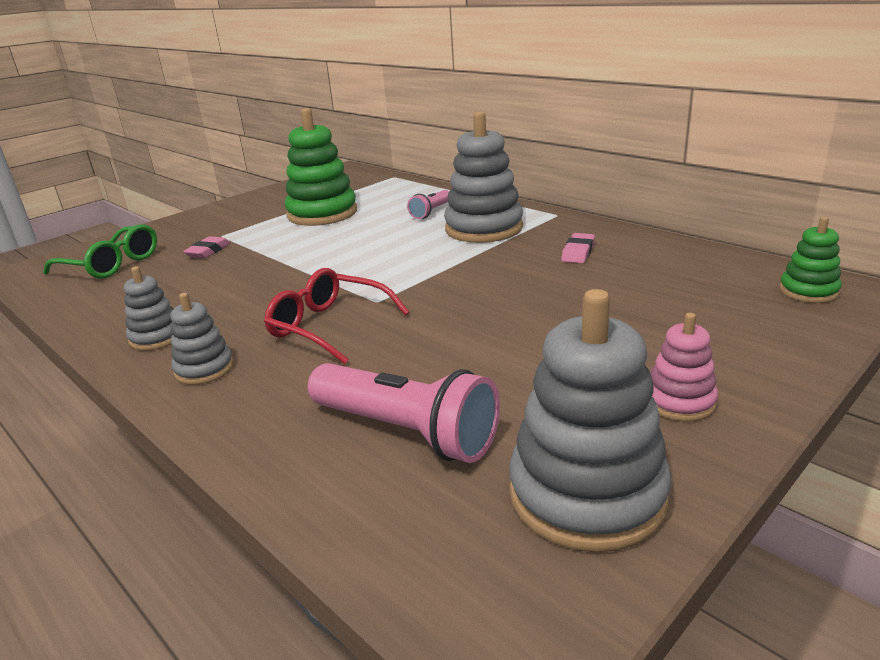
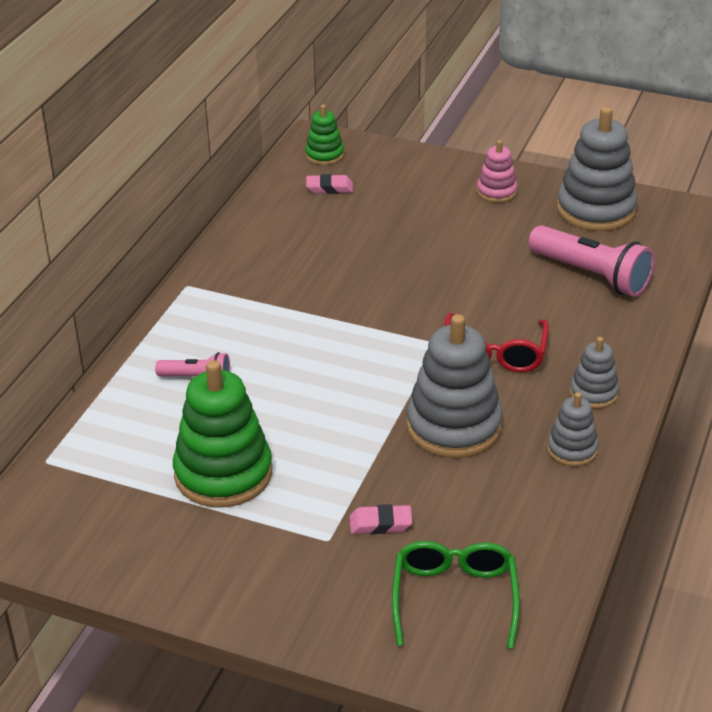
camera: 115 degrees left, 10 degrees up
pink flashlight [308,363,500,463] -> pink flashlight turned 120 degrees clockwise [528,225,655,297]
grey stacking toy [444,111,523,243] -> grey stacking toy moved to [406,314,503,458]
pink eraser [561,233,595,263] -> pink eraser moved to [306,174,353,194]

